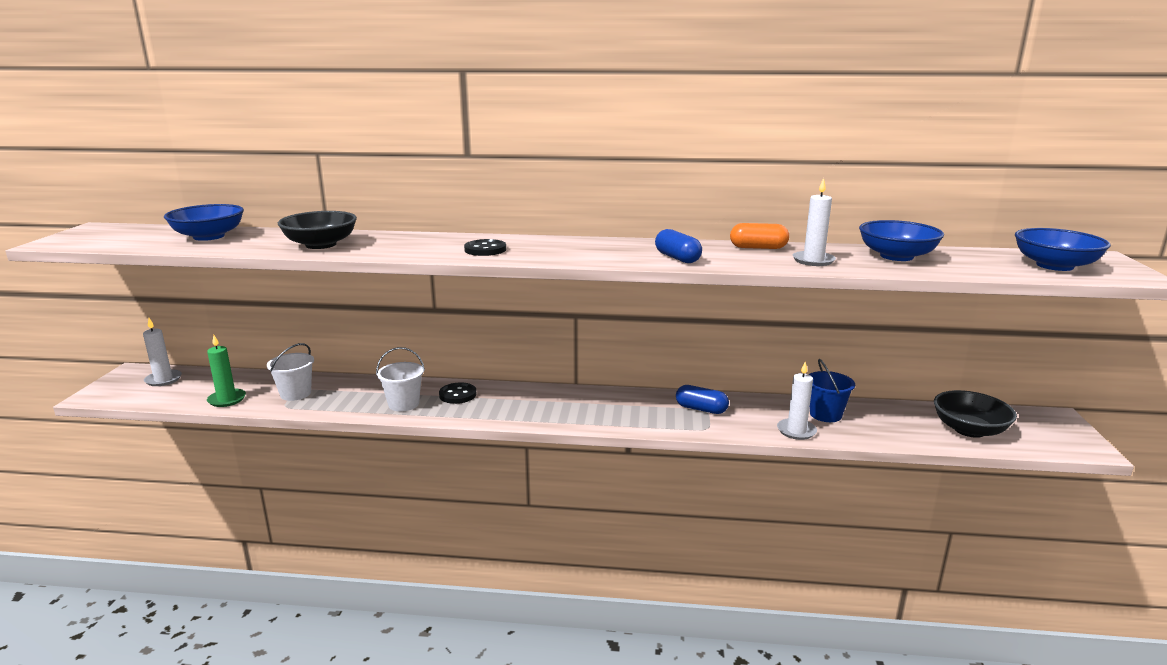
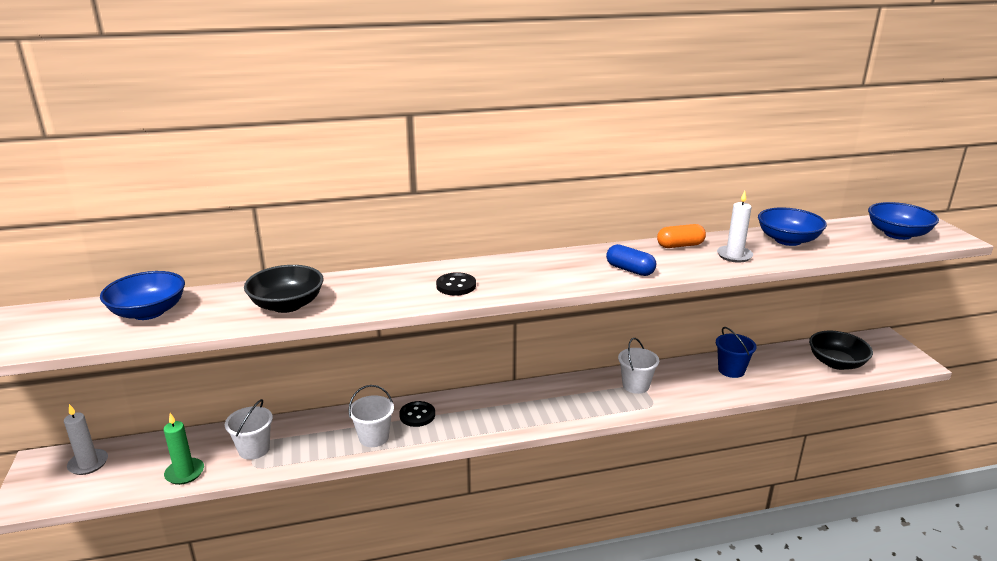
camera: 20 degrees left, 5 degrees up
blue capsule [676,385,729,414] -> white bucket [618,338,659,394]
white candle [777,362,817,440] -> none

